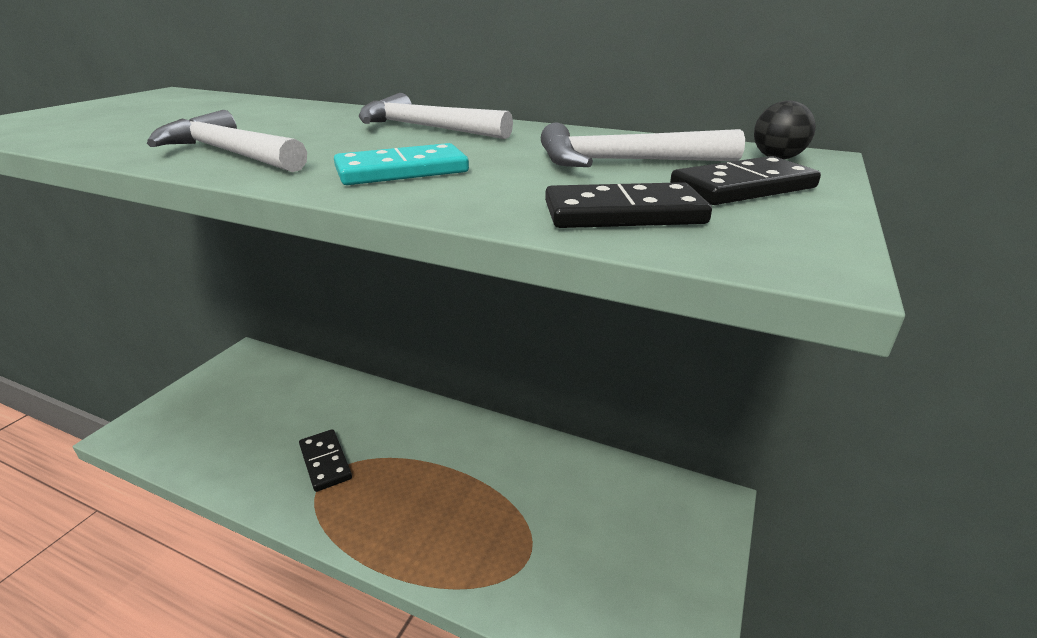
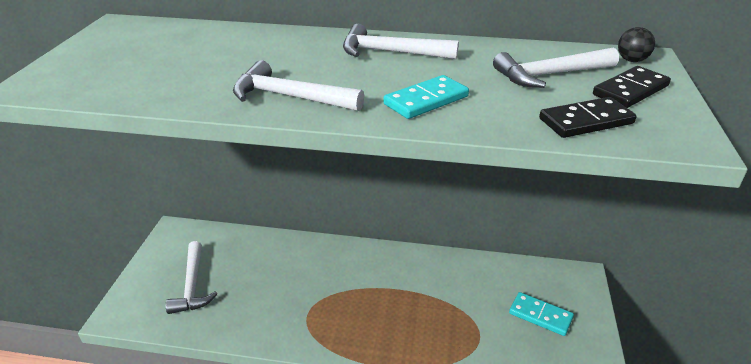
camera: 15 degrees left, 5 degrees up
black domino [299,429,352,492] -> none
none -> white hammer [166,241,217,314]
none -> turquoise domino [509,292,574,336]

